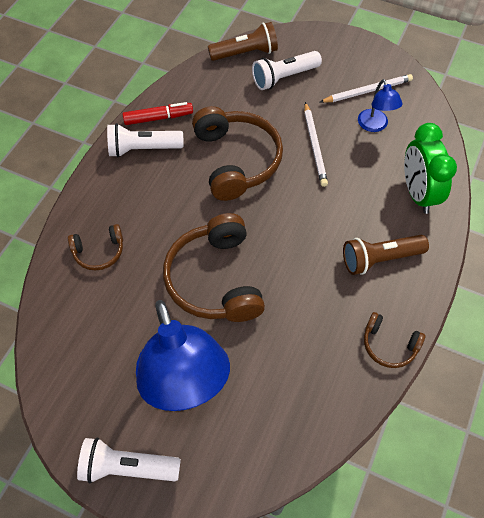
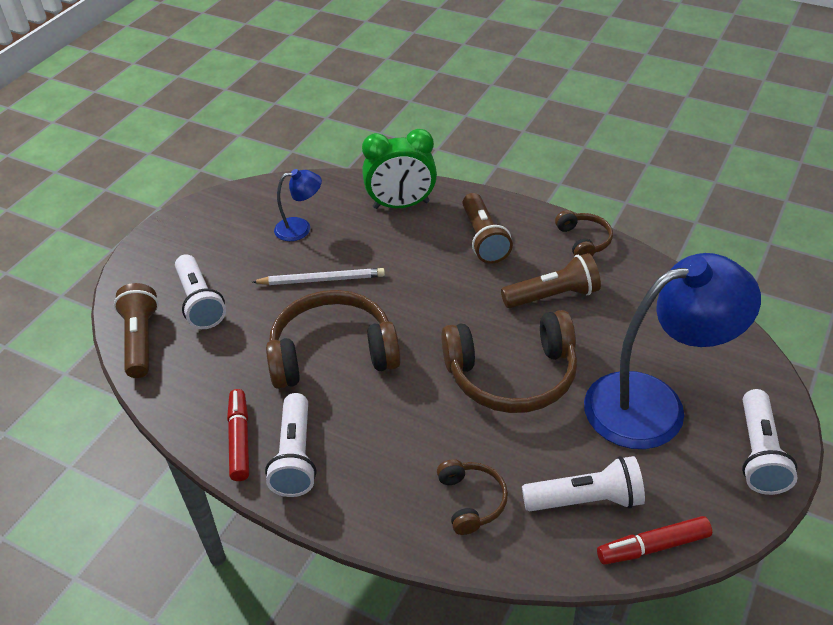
camera: 85 degrees left, 15 degrees down
white pencil [320,74,413,103] -> none
brown headphones [364,312,425,368] -> brown headphones turned 45 degrees counterclockwise [555,210,613,256]
none -> brown flashlight [501,253,601,308]
none -> white flashlight [522,456,645,511]
none -> red marker [597,516,712,565]

